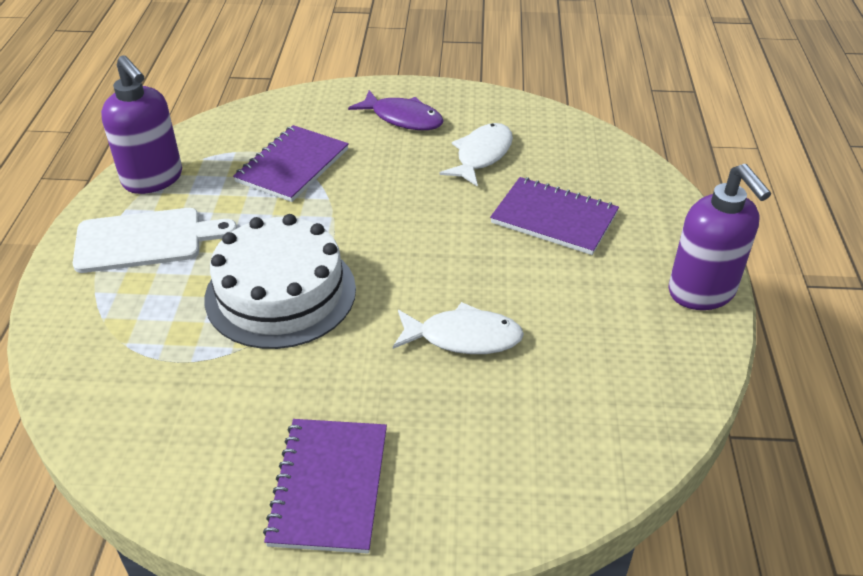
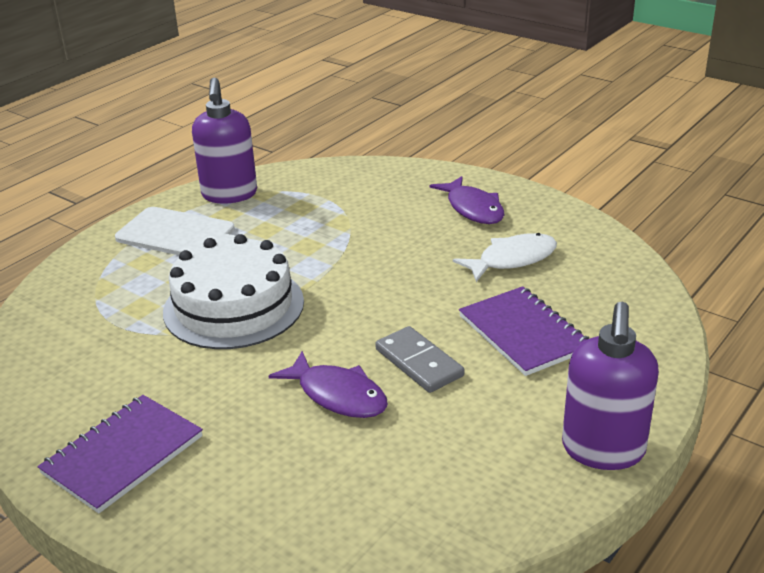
camera: 35 degrees right, 10 degrees down
purple notebook [233,125,349,202] -> none
white fish [393,302,524,354] -> purple fish [268,351,388,418]
none -> grey domino [375,326,464,393]

